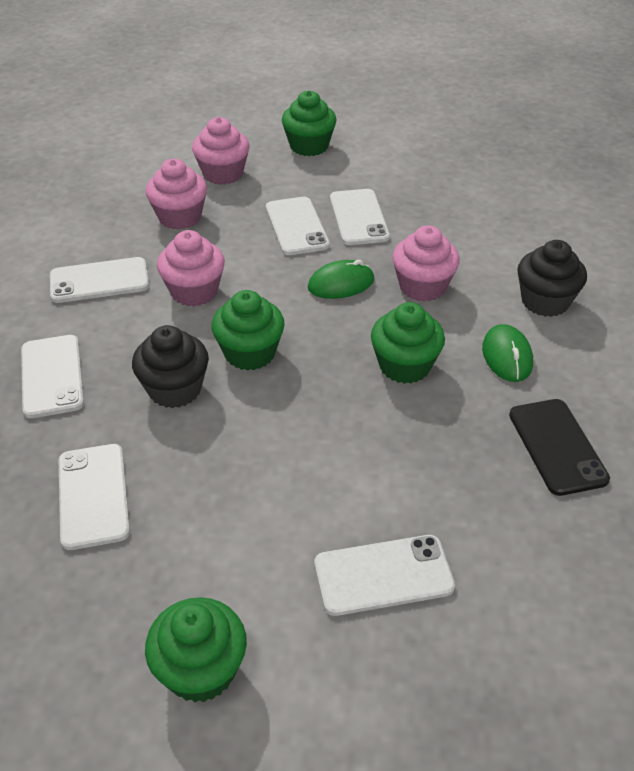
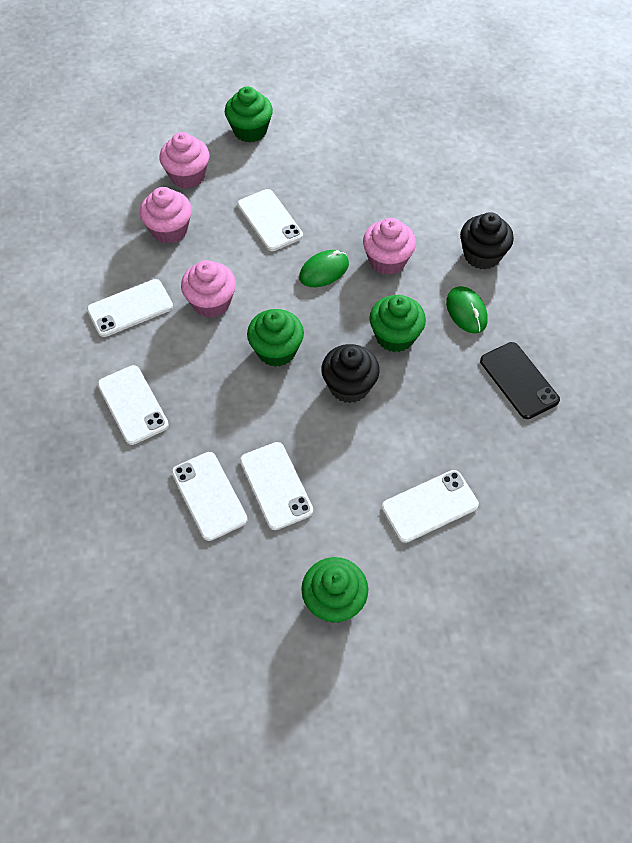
camera: 15 degrees left, 15 degrees up
black cupcake [132,325,209,408] -> black cupcake moved to [321,344,380,403]
white phone [330,189,390,245] -> white phone moved to [240,442,313,530]

